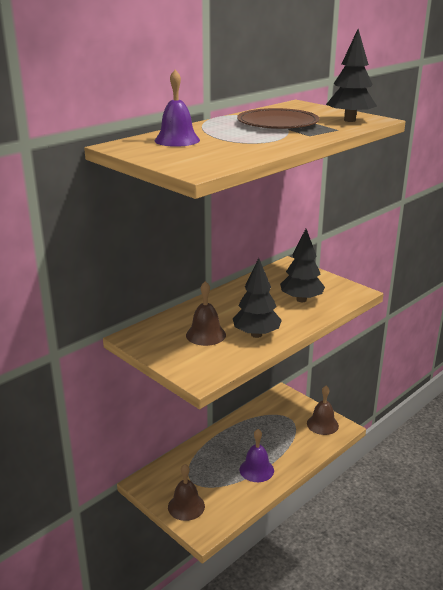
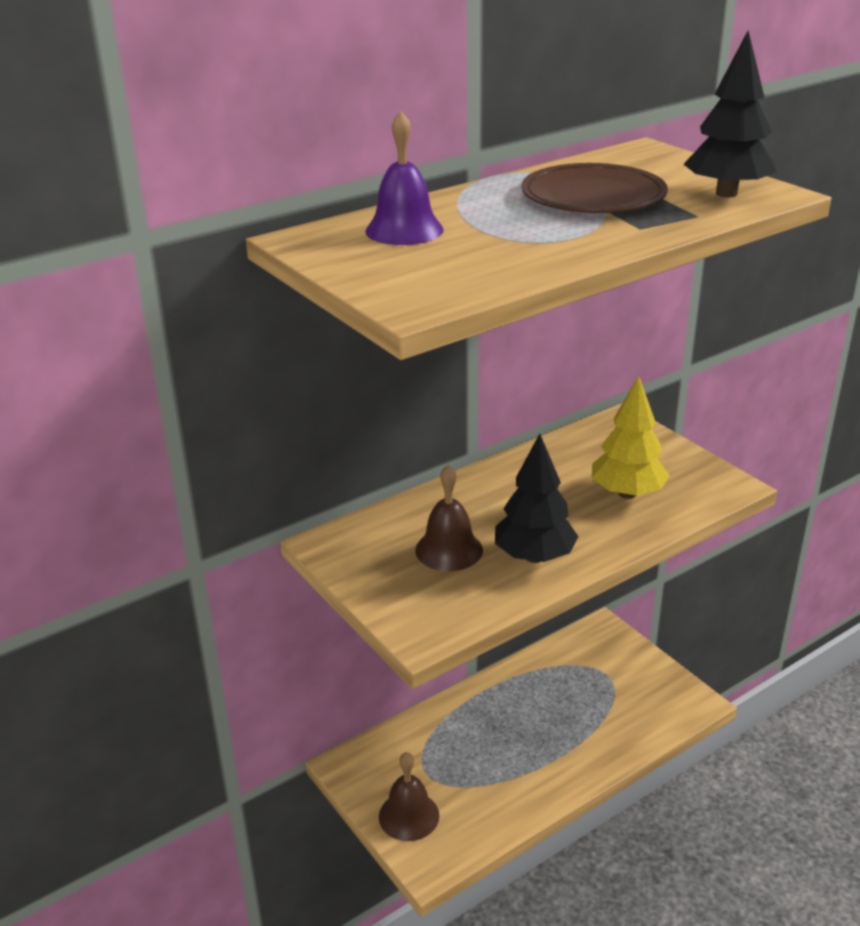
camera: 10 degrees right, 5 degrees up
purple bell [240,429,274,482] -> none
black tree [280,229,325,302] -> yellow tree [592,376,670,499]
brown bell [307,386,339,435] -> none

